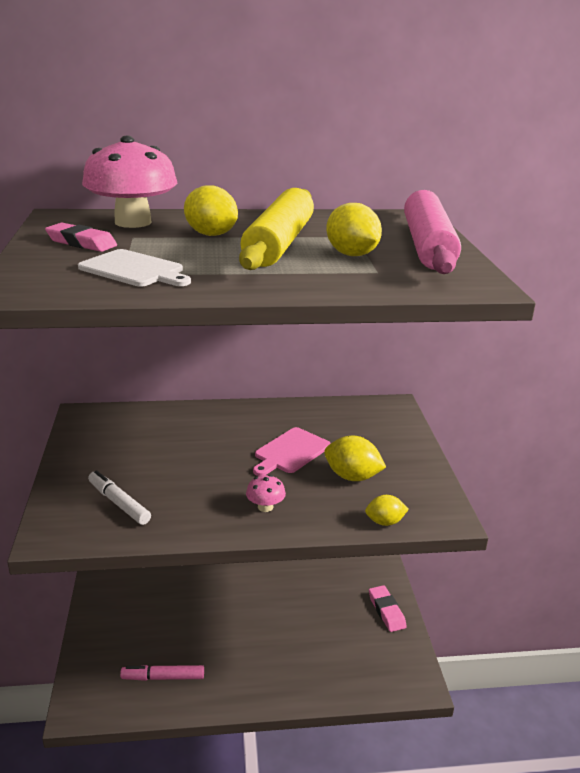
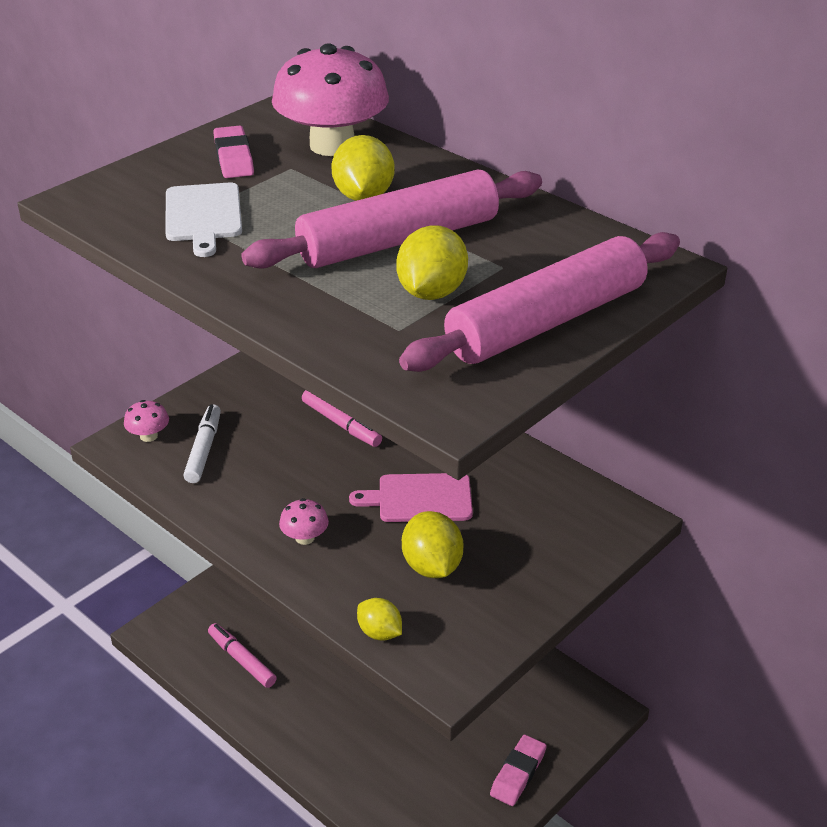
camera: 50 degrees right, 10 degrees up
yellow rolling pin [239,188,314,270] -> pink rolling pin [241,170,542,269]
none -> pink mushroom [124,400,169,442]
none -> pink marker [302,390,382,447]

